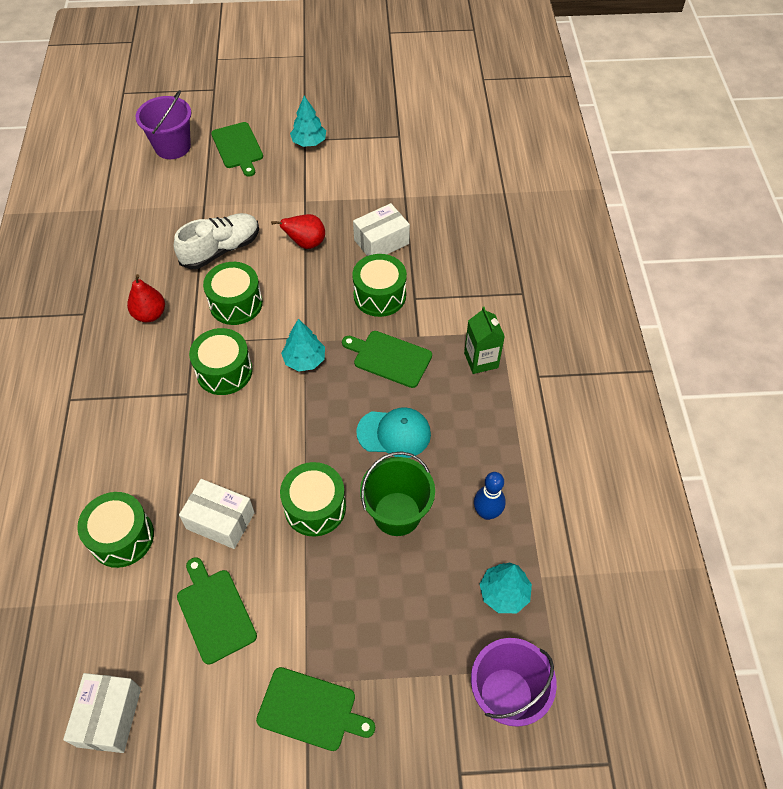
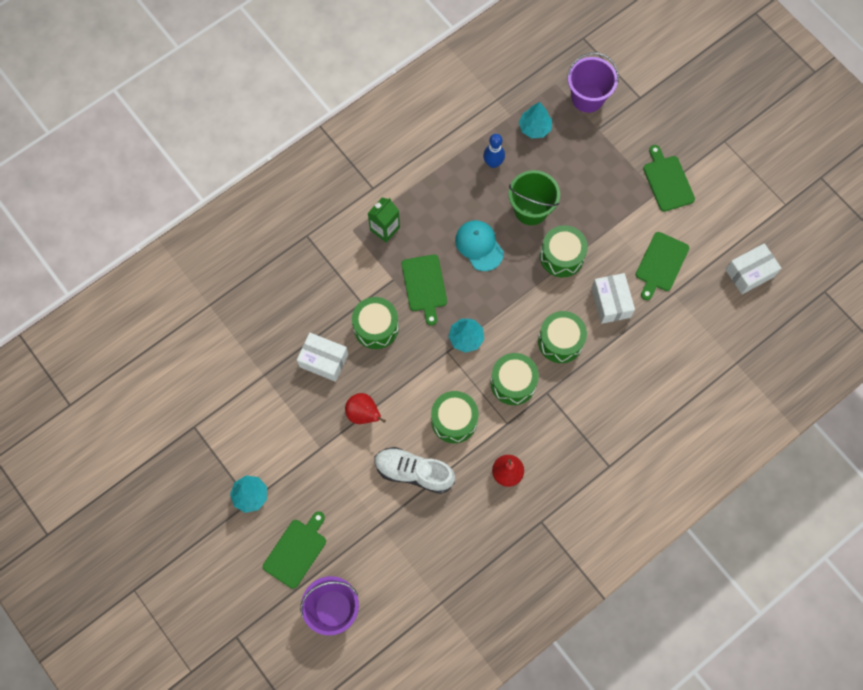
camera: 125 degrees left, 15 degrees up
green drum [77,492,154,568] -> green drum moved to [538,311,587,363]

